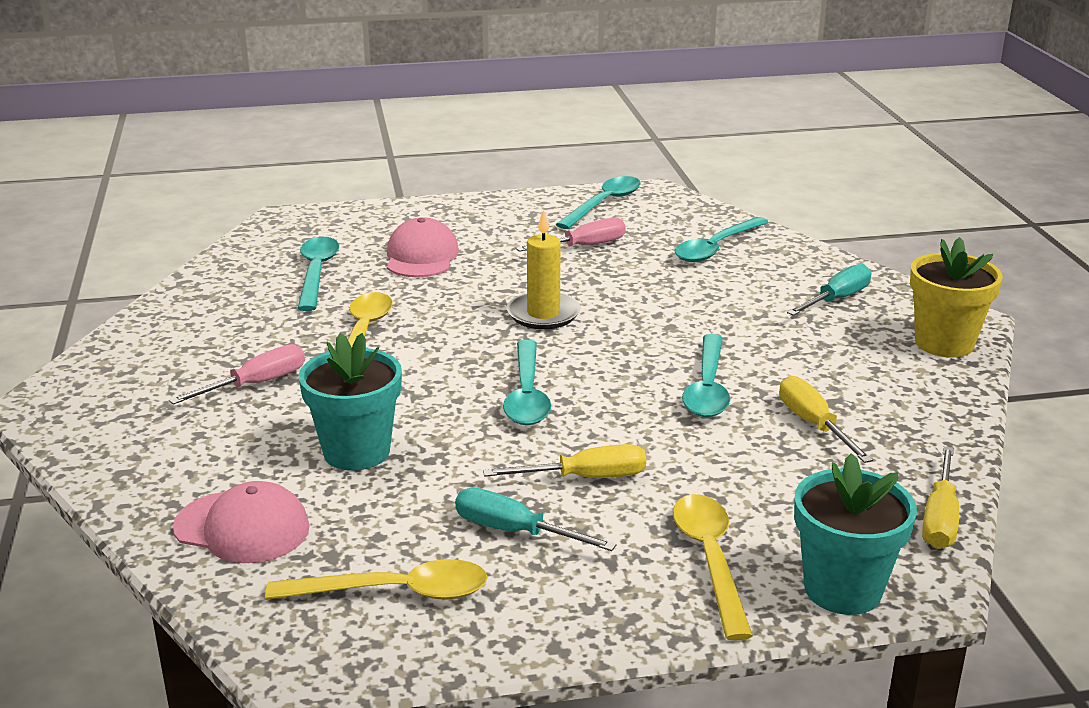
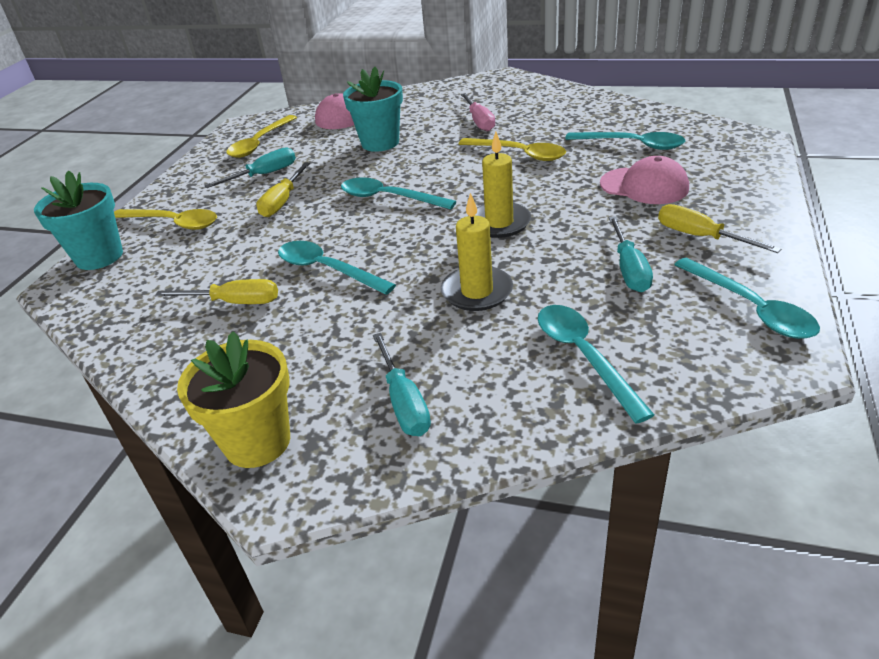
camera: 120 degrees right, 10 degrees up
pink screwdriver [516,217,626,252] -> turquoise screwdriver [609,216,653,292]
yellow screwdriver [922,446,959,549] -> yellow screwdriver moved to [658,204,781,253]
none -> yellow candle [441,193,513,311]

